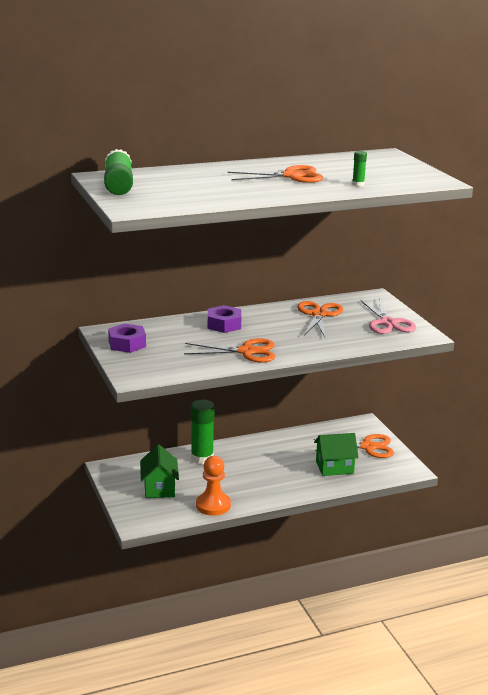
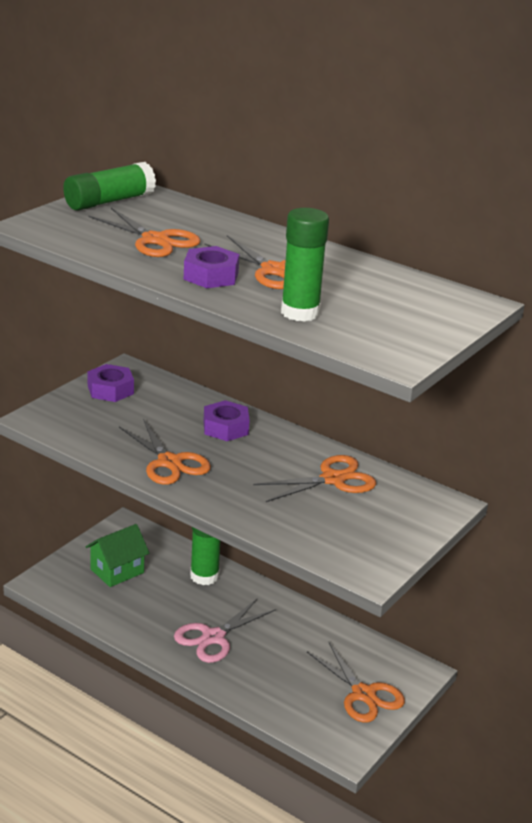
camera: 55 degrees right, 5 degrees up
orange pawn [196,456,231,516] -> none
green house [314,433,359,476] -> none
green glue stick [352,151,367,186] -> green glue stick [281,208,329,322], size x2.18
pink scissors [361,300,416,334] -> pink scissors moved to [174,599,276,663]
none -> orange scissors [89,208,201,257]
none -> purple nut [184,246,239,288]

